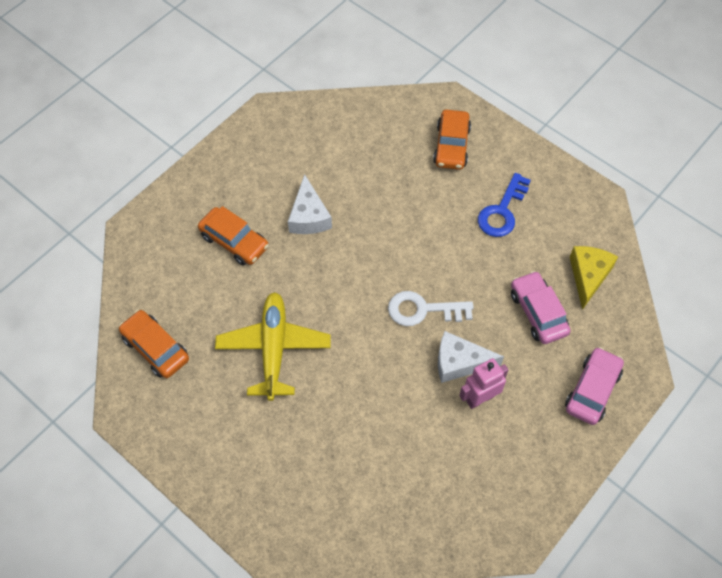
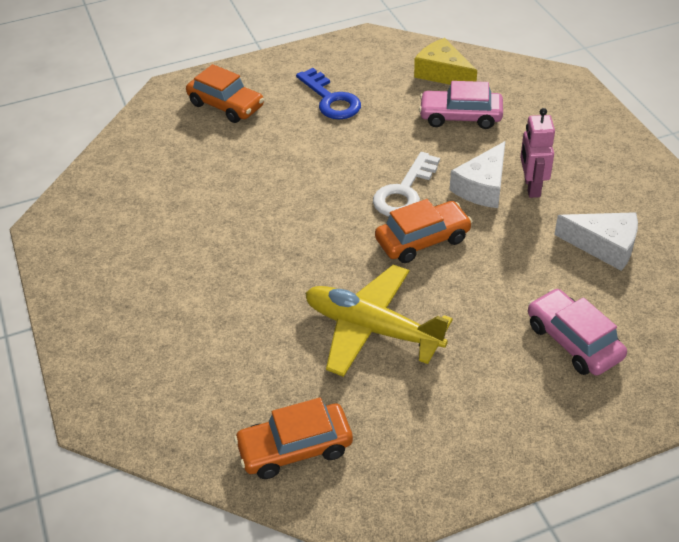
camera: 60 degrees left, 15 degrees down
orange car [198,206,269,266] -> orange car moved to [375,199,472,263]
white cheese [288,174,332,234] -> white cheese moved to [554,212,638,271]
pink car [565,347,624,425] -> pink car moved to [528,288,627,376]

